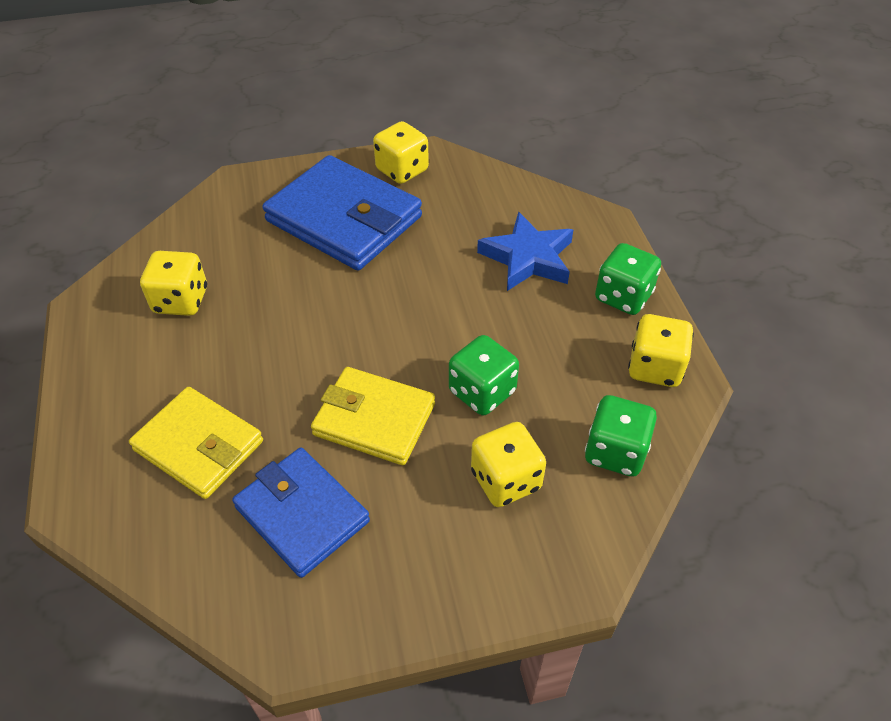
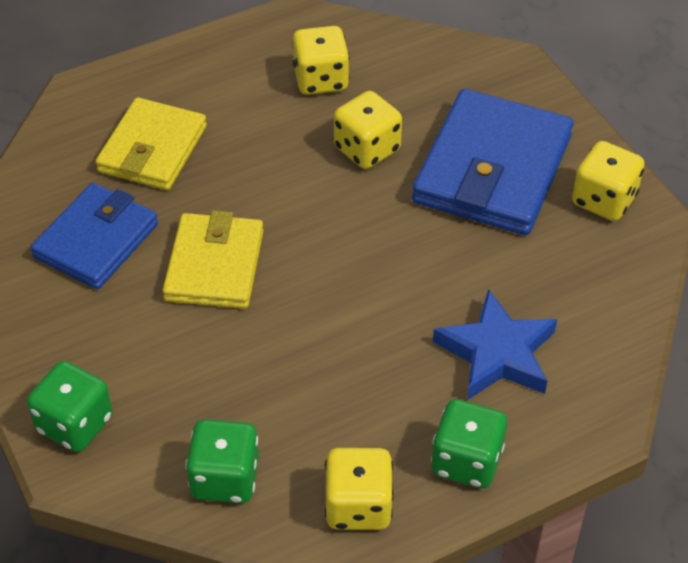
camera: 75 degrees right, 0 degrees up
green dice [449,335,519,415] -> green dice moved to [27,361,113,452]
yellow dice [471,422,546,507] -> yellow dice moved to [334,91,402,169]

